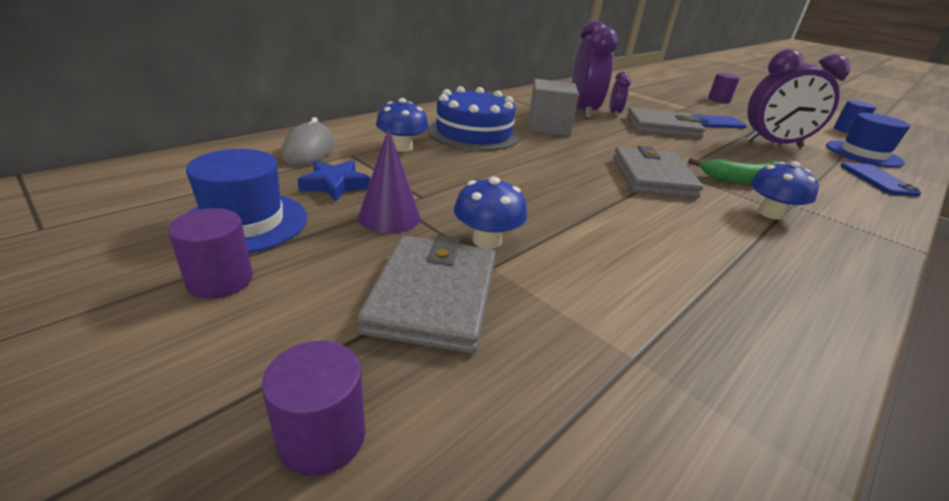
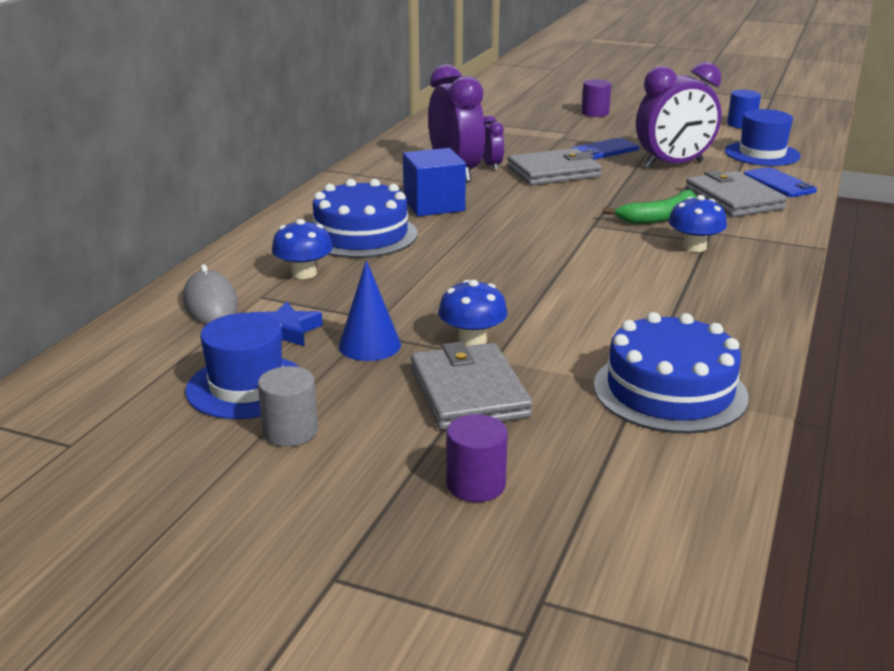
camera: 20 degrees left, 5 degrees down
purple cylinder [168,208,253,299] -> grey cylinder [258,366,318,447]
purple cone [358,128,421,233] -> blue cone [339,260,401,361]
grey cube [528,79,579,136] -> blue cube [403,148,466,216]
grey wallet [613,146,704,198] -> grey wallet moved to [685,170,787,217]
none -> blue cake [594,312,749,434]

